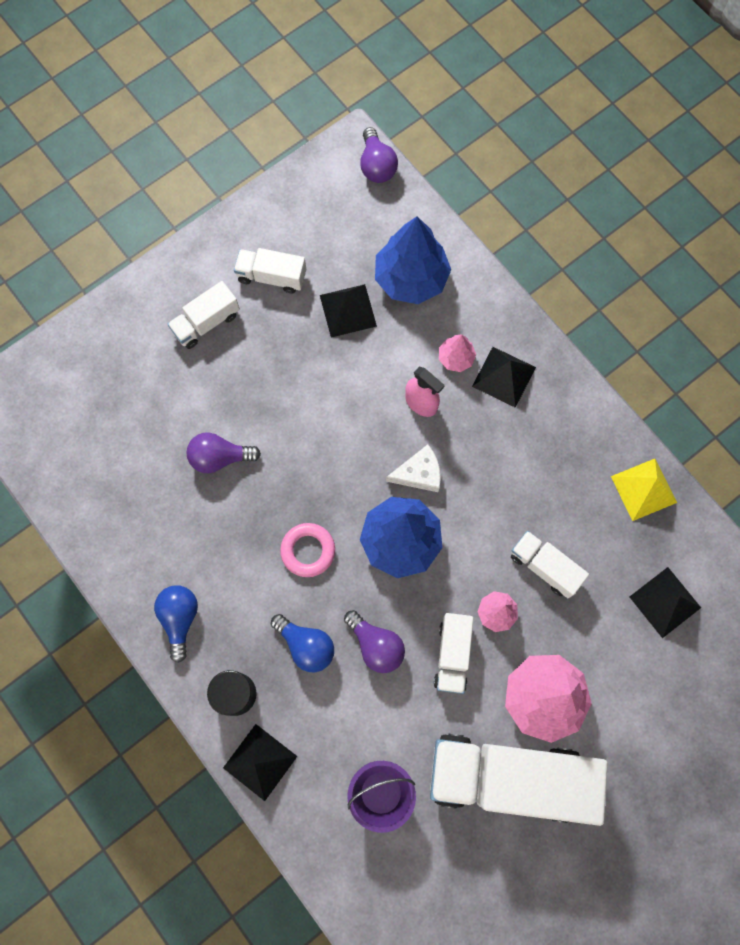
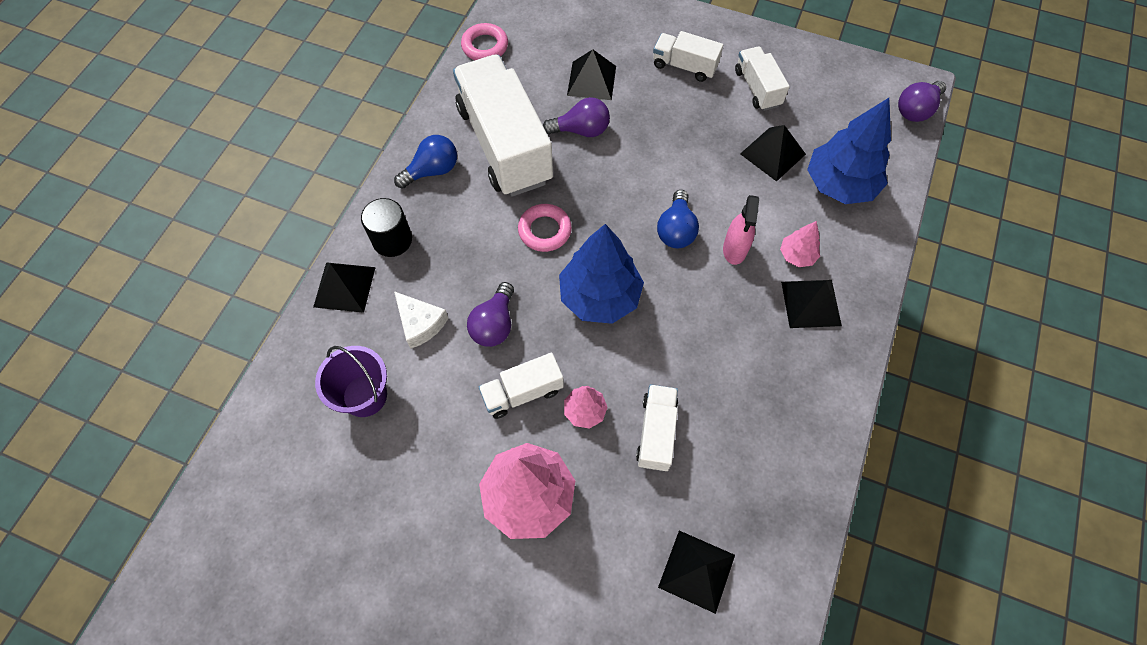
camera: 60 degrees right, 10 degrees down
purple light bulb [187,433,261,473] -> purple light bulb turned 120 degrees clockwise [543,97,610,137]
blue light bulb [271,614,334,672] -> blue light bulb moved to [657,190,699,248]
white cheese [386,445,441,492] -> white cheese moved to [394,291,448,349]
white truck [430,734,608,826] -> white truck moved to [453,55,553,197]
yellow pyramid [611,459,677,521] -> none
none -> pink ring [461,23,508,60]
none -> black pyramid [567,49,616,100]

